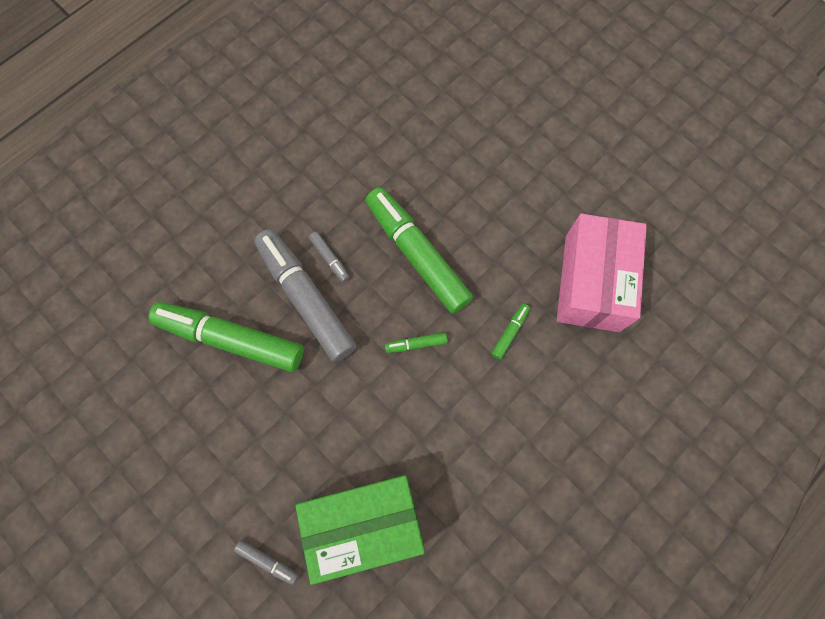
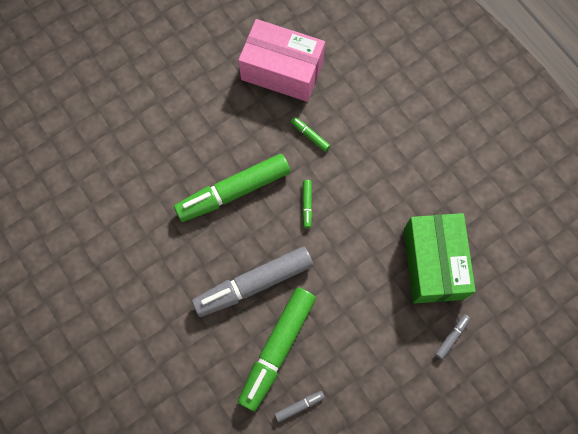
camera: 80 degrees left, 0 degrees up
grey marker [309,232,350,282] -> grey marker moved to [275,391,325,423]

